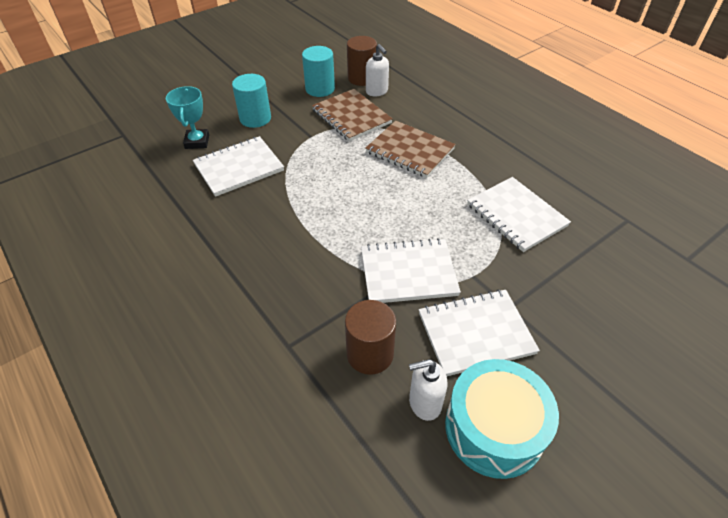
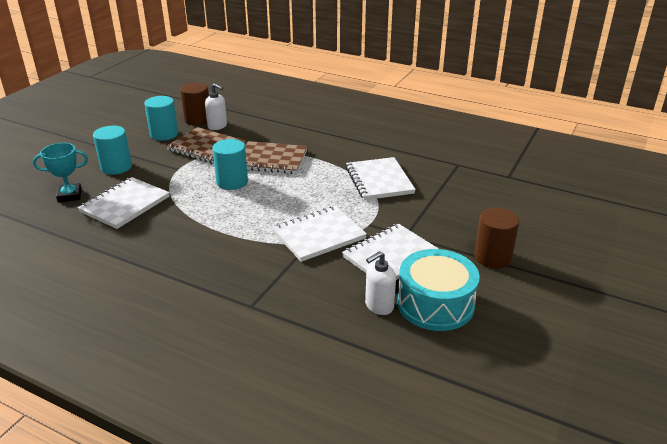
camera: 25 degrees left, 15 degrees down
turquoise trophy [166,86,209,149] -> turquoise trophy turned 75 degrees counterclockwise [33,143,88,203]
brown cylinder [345,300,396,375] -> brown cylinder moved to [474,208,519,269]
white notebook [467,177,571,252] -> white notebook turned 45 degrees clockwise [346,157,416,200]
none -> turquoise cylinder [212,139,248,190]

